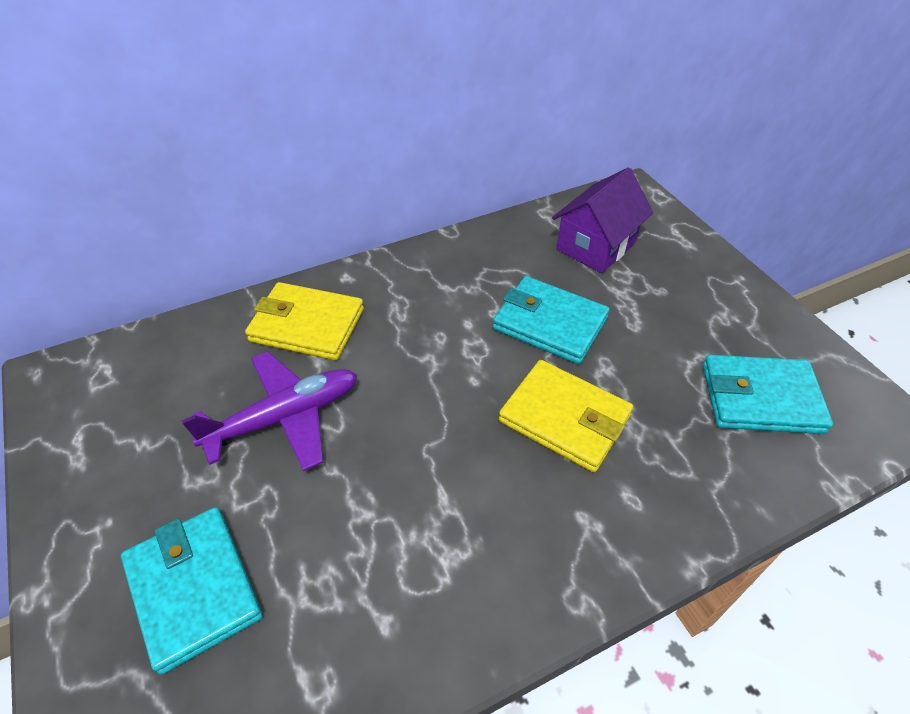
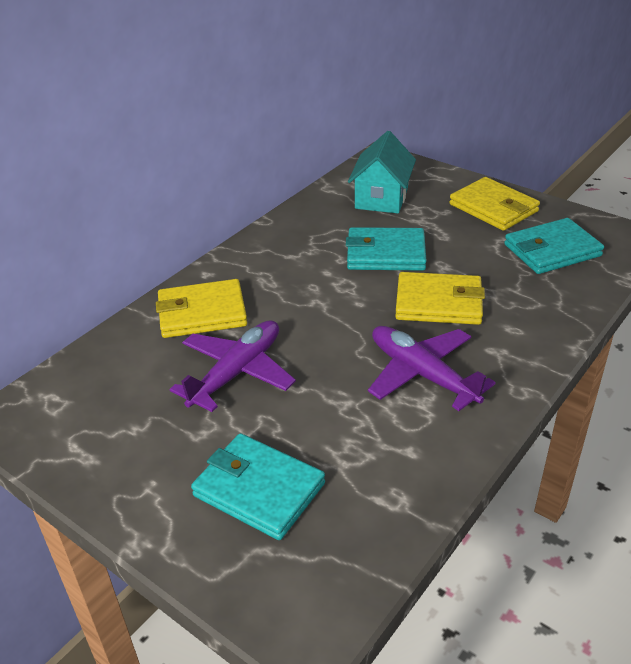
camera: 25 degrees left, 10 degrees down
purple house [552,167,653,273] -> turquoise house [348,131,416,213]
none -> purple plane [368,326,496,411]
none -> yellow wallet [449,177,540,231]

